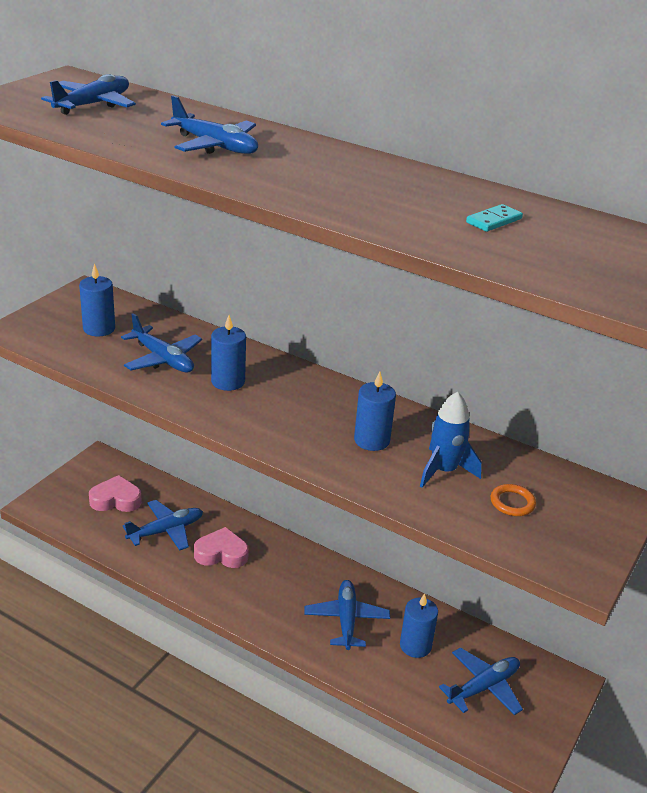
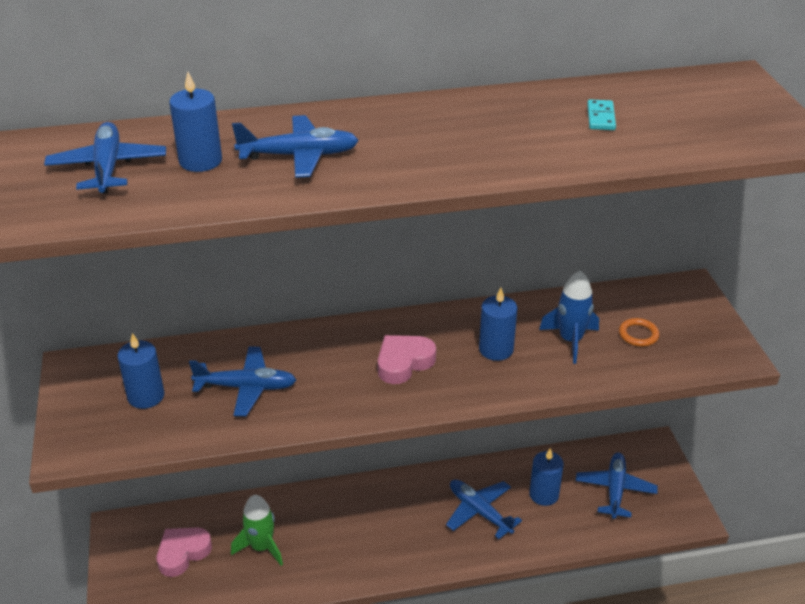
camera: 40 degrees left, 5 degrees up
blue plane [123,500,203,551] -> green rocket [231,495,283,566]
pink heart [194,527,249,568] -> pink heart moved to [378,335,436,384]
blue candle [211,315,246,391] -> blue candle moved to [169,72,222,172]

